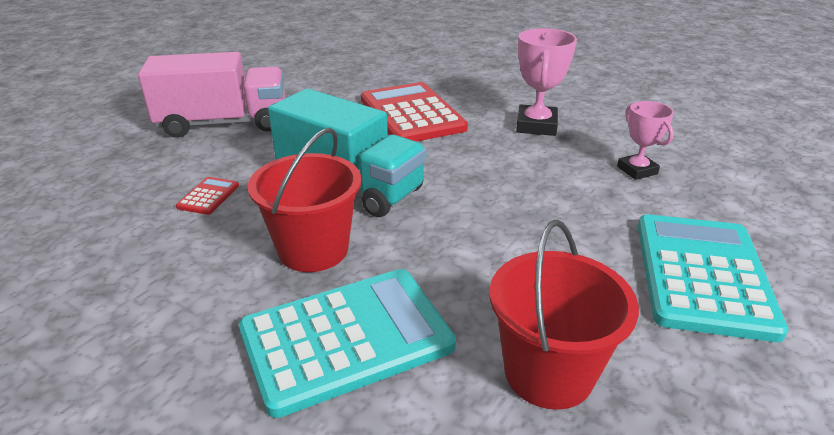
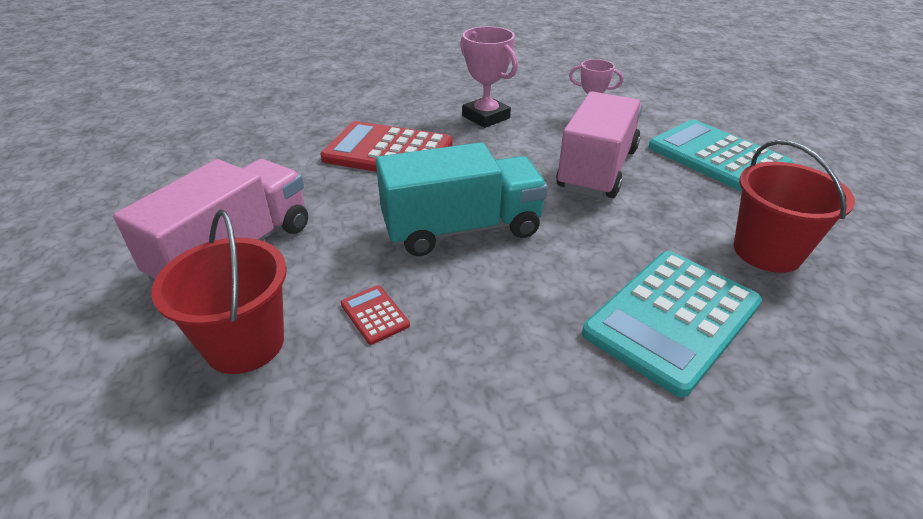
camera: 50 degrees left, 5 degrees up
turquoise calculator [239,269,456,418] -> turquoise calculator turned 150 degrees counterclockwise [582,251,762,397]
red bucket [248,128,361,272] -> red bucket moved to [151,210,287,374]
none -> pink truck [556,91,643,198]

